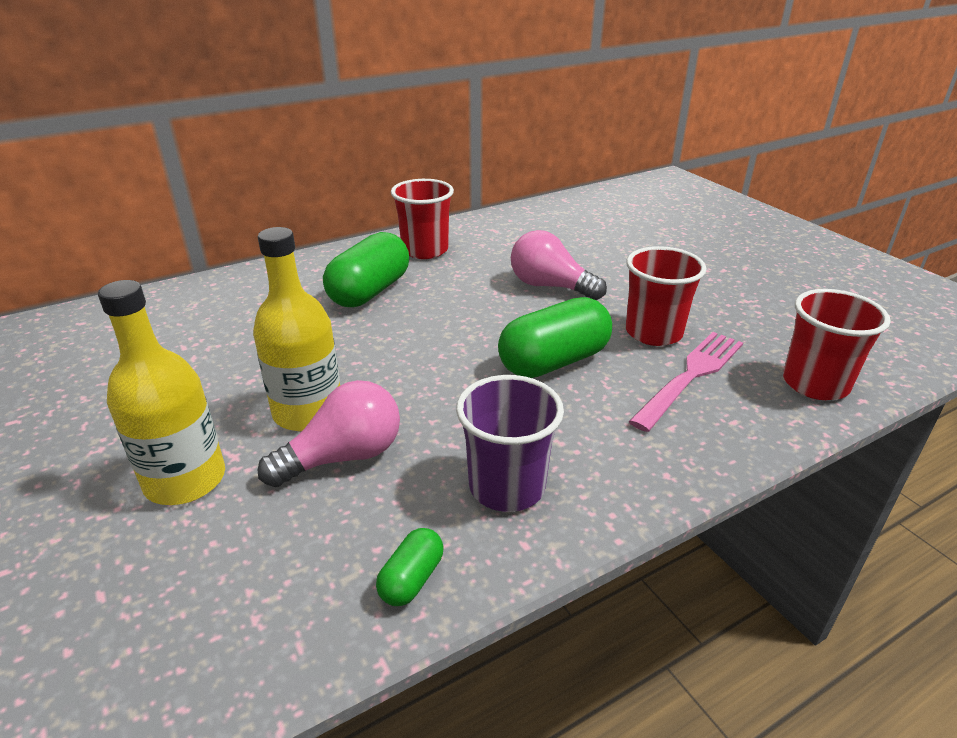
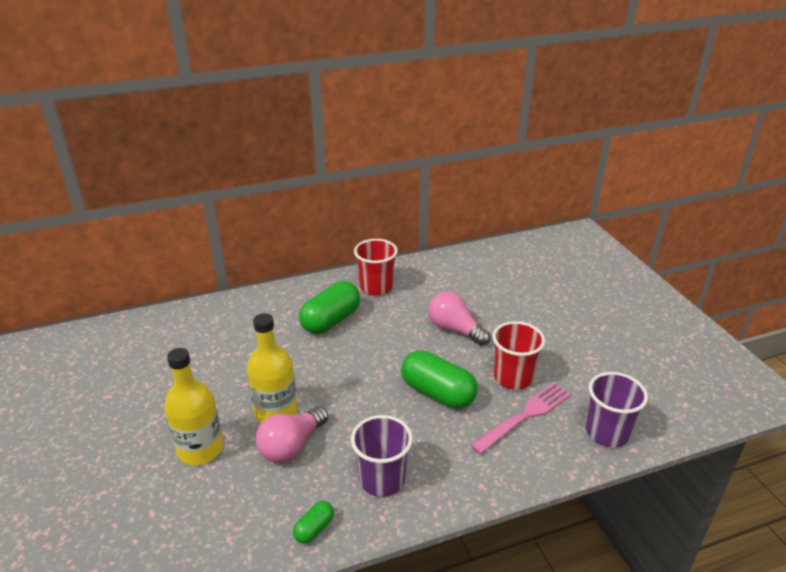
camera: 10 degrees right, 0 degrees up
pink light bulb [258,380,400,487] -> pink light bulb turned 150 degrees clockwise [256,406,328,463]
green capsule [498,297,612,378] -> green capsule turned 60 degrees clockwise [401,350,478,409]
red cup [783,289,891,400] -> purple cup [586,372,648,447]

